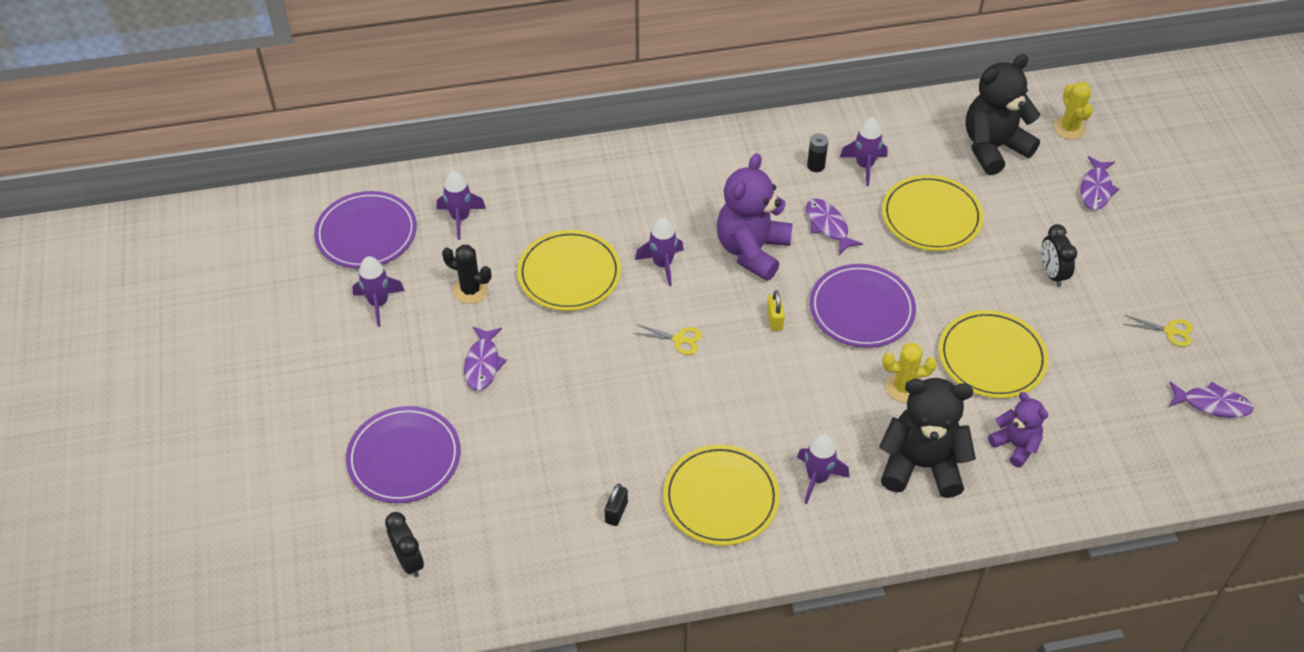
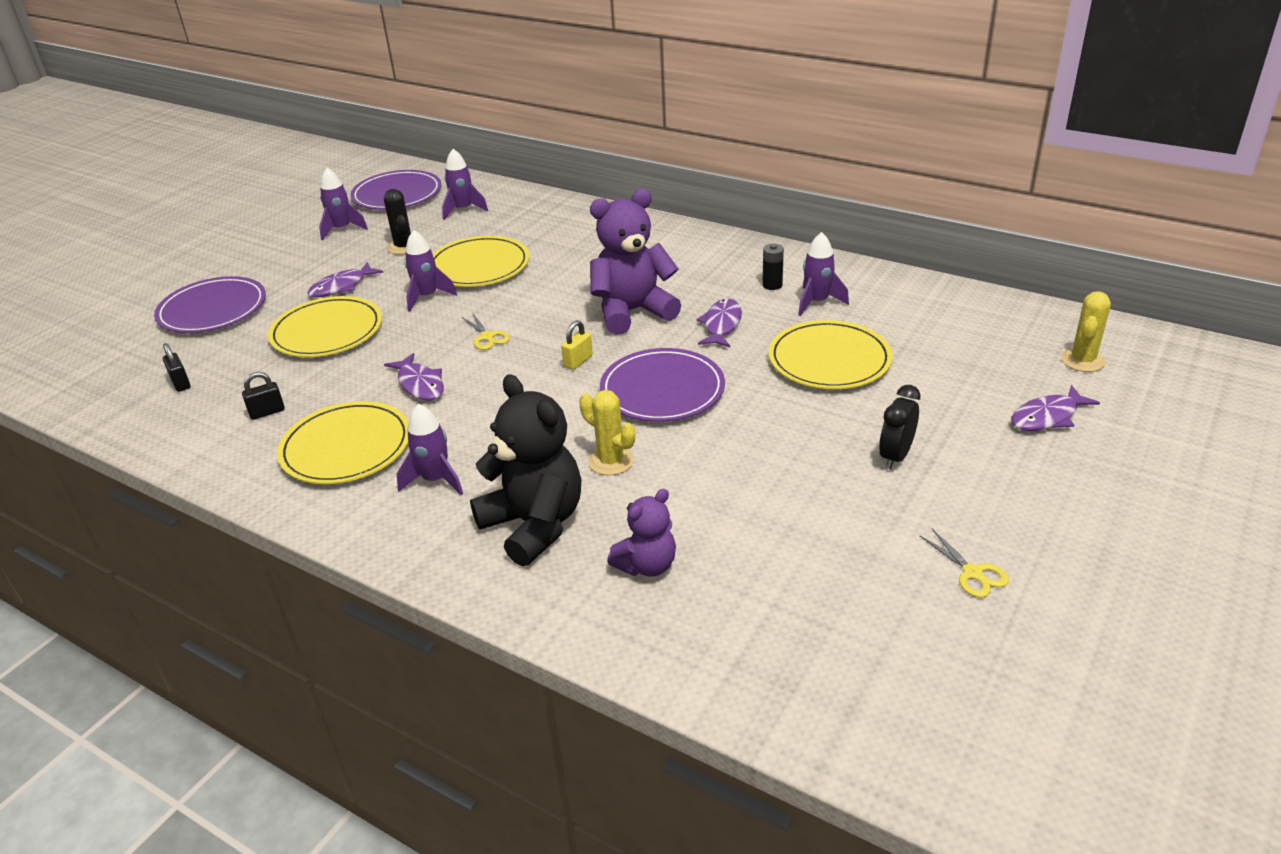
camera: 45 degrees right, 15 degrees down
black clock [385,512,424,577] -> none
purple rocket [635,217,684,286] -> purple rocket moved to [405,230,457,312]
yellow plate [939,310,1048,398] -> yellow plate moved to [268,296,382,357]
black teddy bear [965,54,1040,175] -> none
purple teddy bear [988,392,1048,468] -> purple teddy bear turned 45 degrees clockwise [607,489,676,577]
purple fish [1169,381,1254,418] -> purple fish moved to [384,353,444,401]
none -> black padlock [163,343,191,392]

